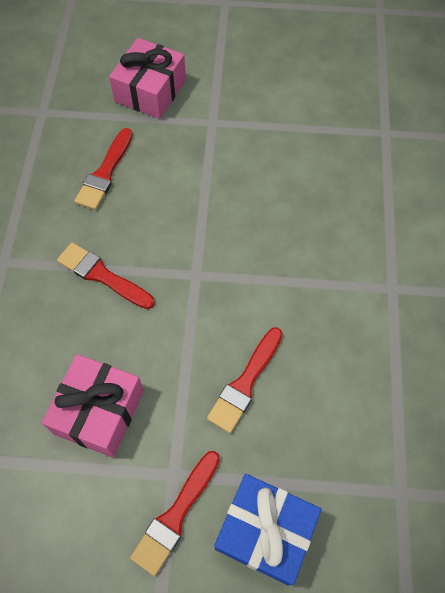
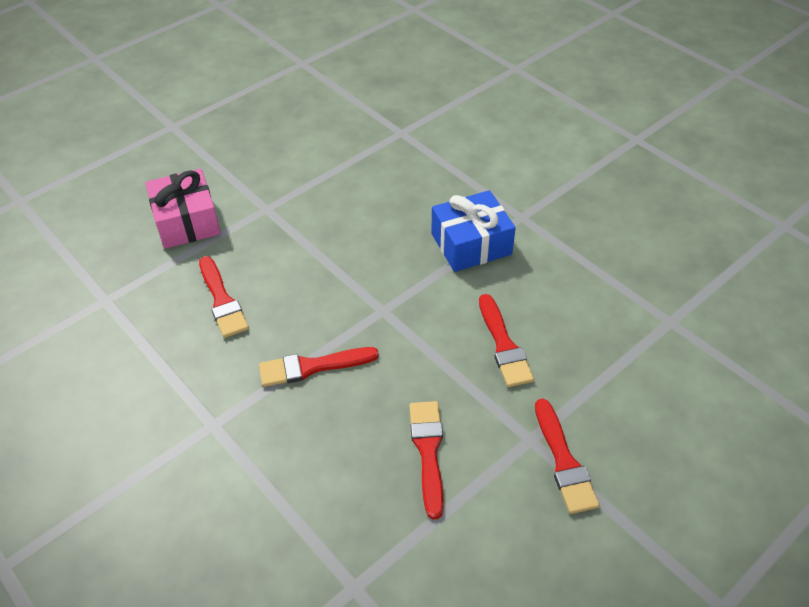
camera: 45 degrees left, 15 degrees down
pink gift [42,354,144,458] -> red brush [409,401,444,519]
blue gift [214,474,321,586] -> blue gift moved to [431,190,515,272]

